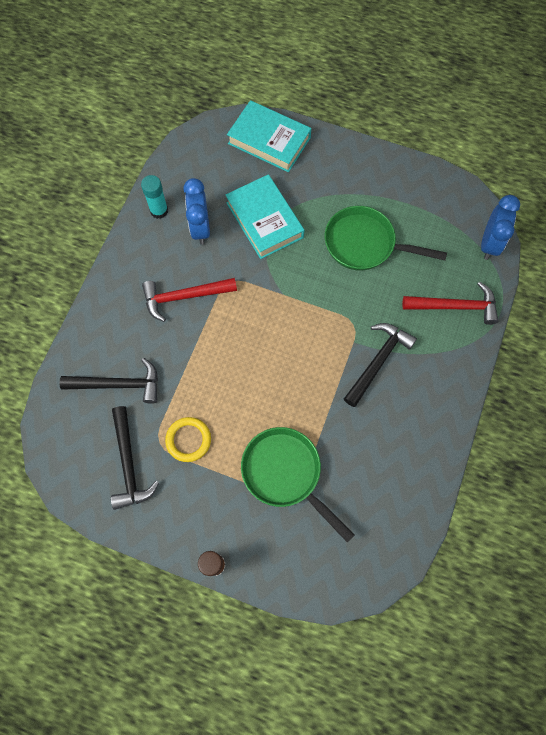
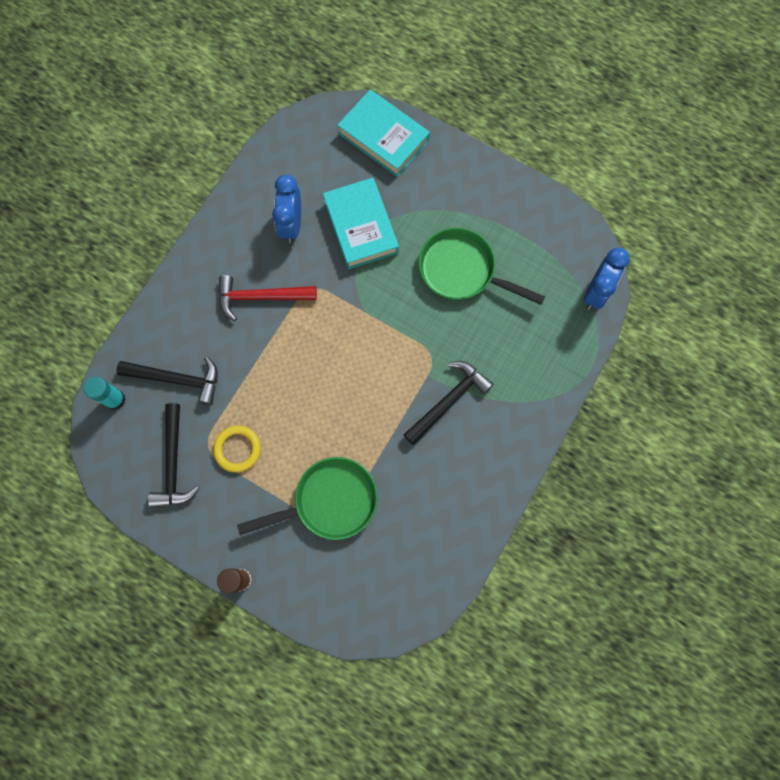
camera: 10 degrees right, 5 degrees up
turquoise glue stick [141,175,168,219] -> turquoise glue stick moved to [84,376,125,410]
green pan [241,427,354,542] -> green pan turned 105 degrees clockwise [237,457,378,540]
red hammer [402,282,498,325] -> none

